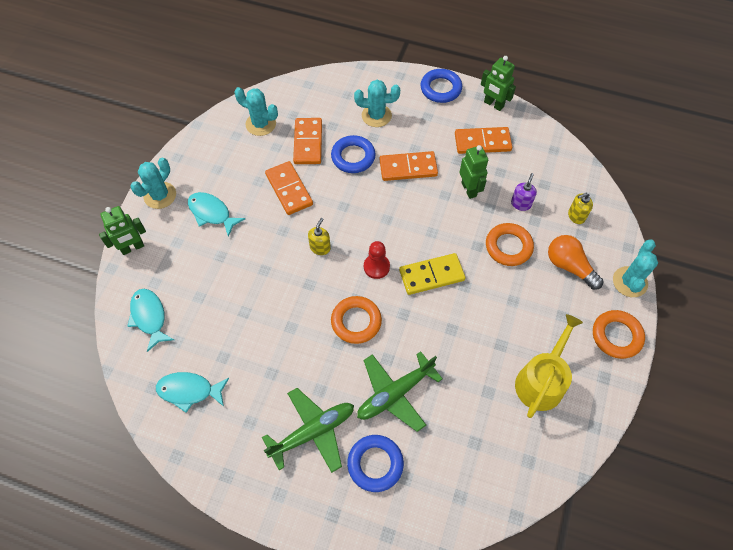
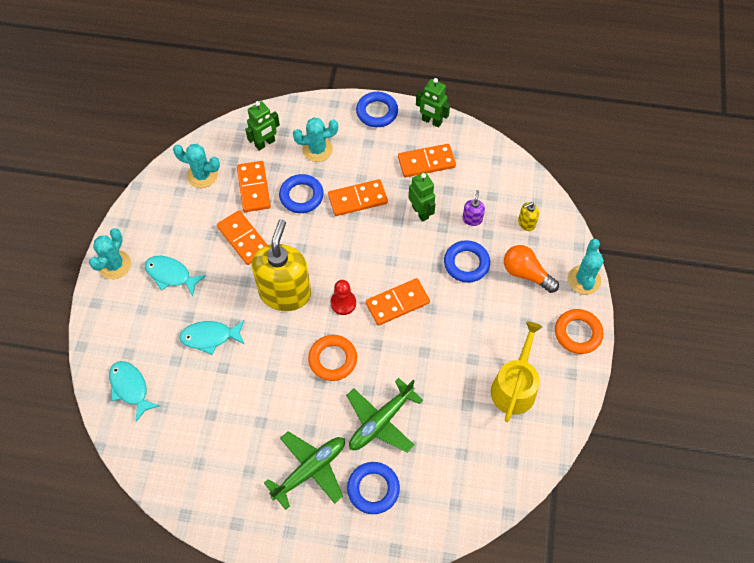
camera: 10 degrees left, 0 degrees up
green robot [99,206,146,255] -> green robot moved to [245,101,280,151]
turquoise fish [156,372,229,413] -> turquoise fish moved to [179,320,245,355]
yellow soap dispenser [308,218,331,255] -> yellow soap dispenser [251,219,311,311], size x2.49
yellow domino [399,253,466,295] -> orange domino [366,278,430,326]
orange ring [486,223,534,266] -> blue ring [444,240,490,283]

